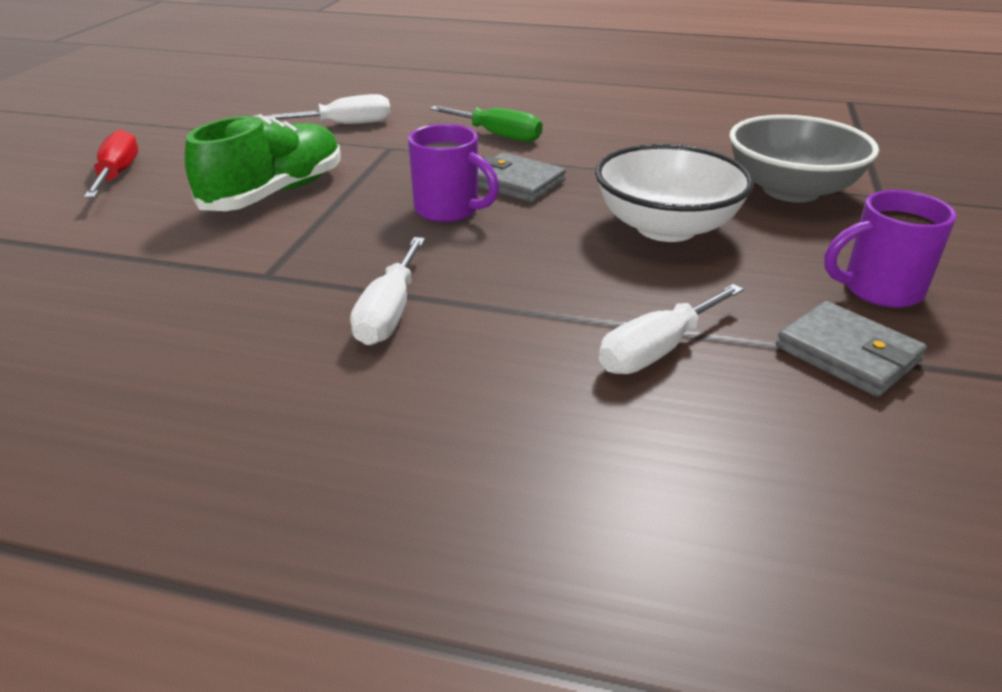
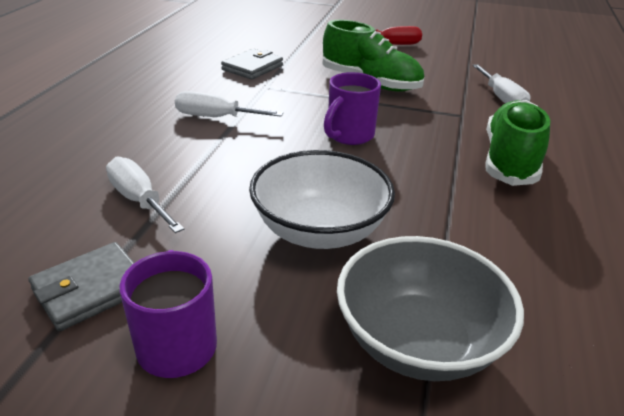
camera: 90 degrees right, 0 degrees up
green screwdriver [430,106,542,142] -> green shoe [486,100,550,186]
grey wallet [478,152,566,202] -> grey wallet moved to [221,49,283,80]

